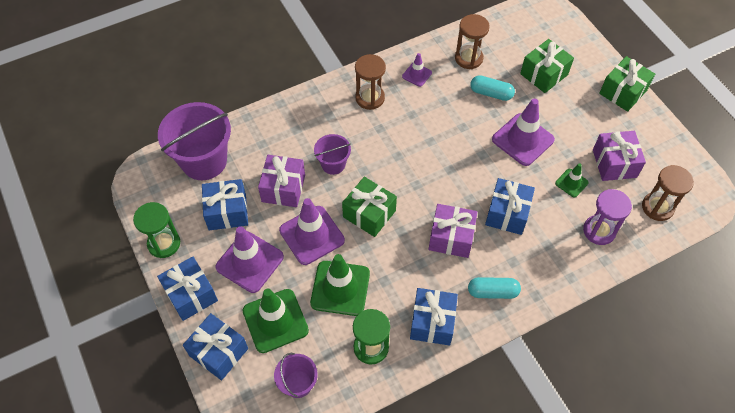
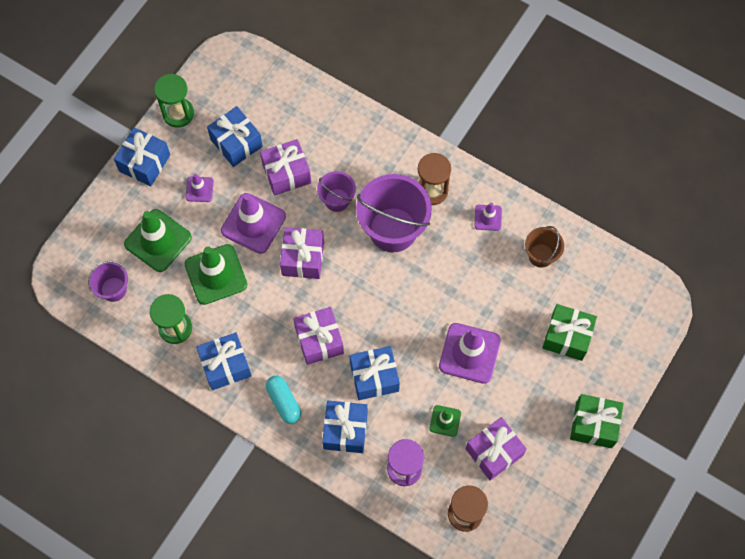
camera: 60 degrees right, 10 degrees up
purple bucket [158,102,231,180] -> purple bucket moved to [356,174,432,252]
blue gift [183,313,248,380] -> blue gift moved to [322,400,368,453]
purple traffic cone [215,226,284,293] -> purple traffic cone [185,174,214,202], size x0.52
green gift [342,177,397,237] -> purple gift [280,227,324,279]
brown hourglass [455,14,490,69] -> brown bucket [525,226,564,268]
turquoise capsule [470,75,515,101] -> none

